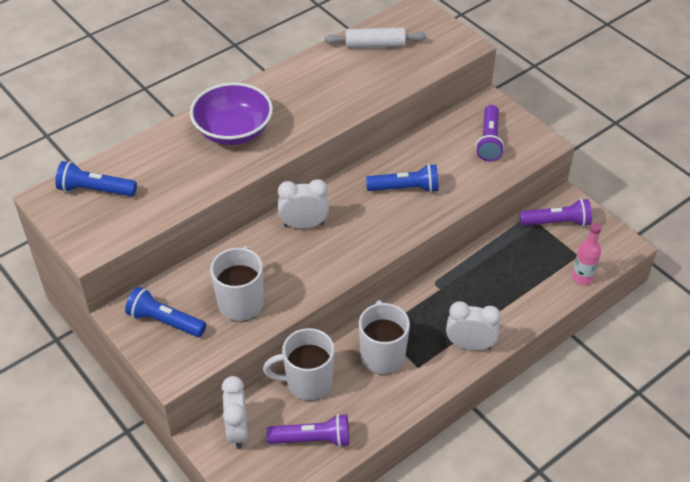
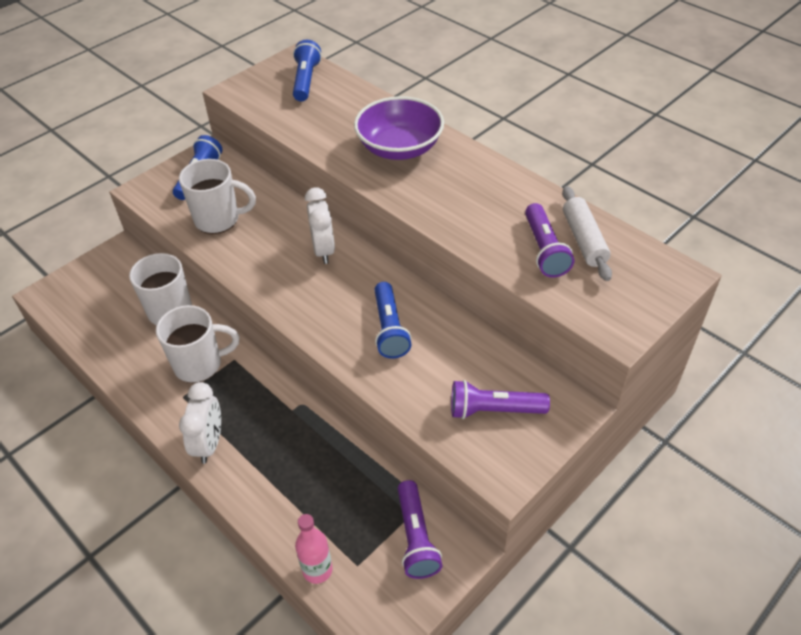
camera: 85 degrees right, 0 degrees up
white clock [222,376,248,449] -> none
purple flashlight [266,414,349,447] -> purple flashlight moved to [525,203,574,278]

